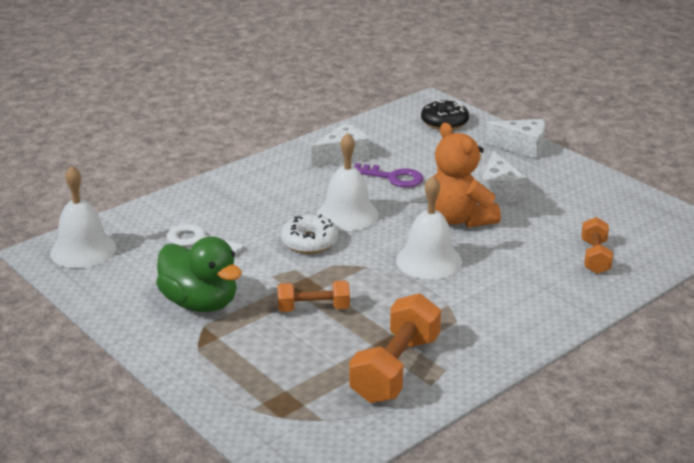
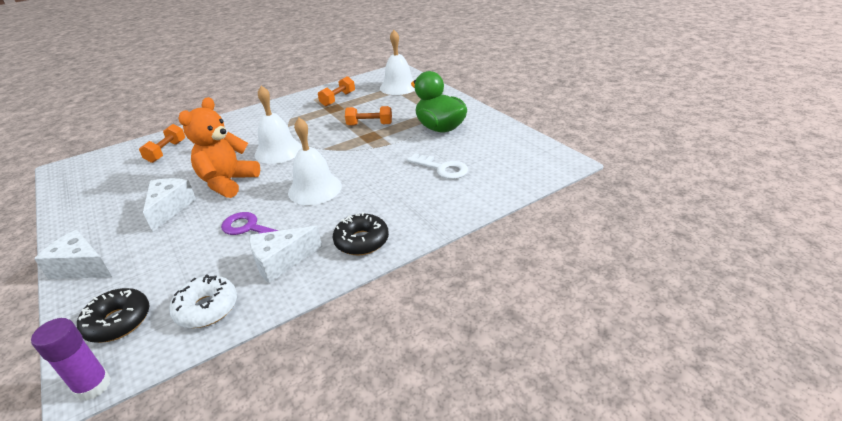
camera: 170 degrees left, 5 degrees up
white bell [50,165,116,268] -> white bell moved to [380,30,415,95]
white donut [281,214,338,254] -> white donut moved to [169,275,237,328]
orange dumbbell [349,293,441,403] -> orange dumbbell [318,76,355,106], size x0.60
orange teddy bear [434,123,501,228] -> orange teddy bear turned 135 degrees counterclockwise [178,97,260,198]
none -> purple glue stick [31,318,111,401]
none -> black donut [333,212,389,255]

